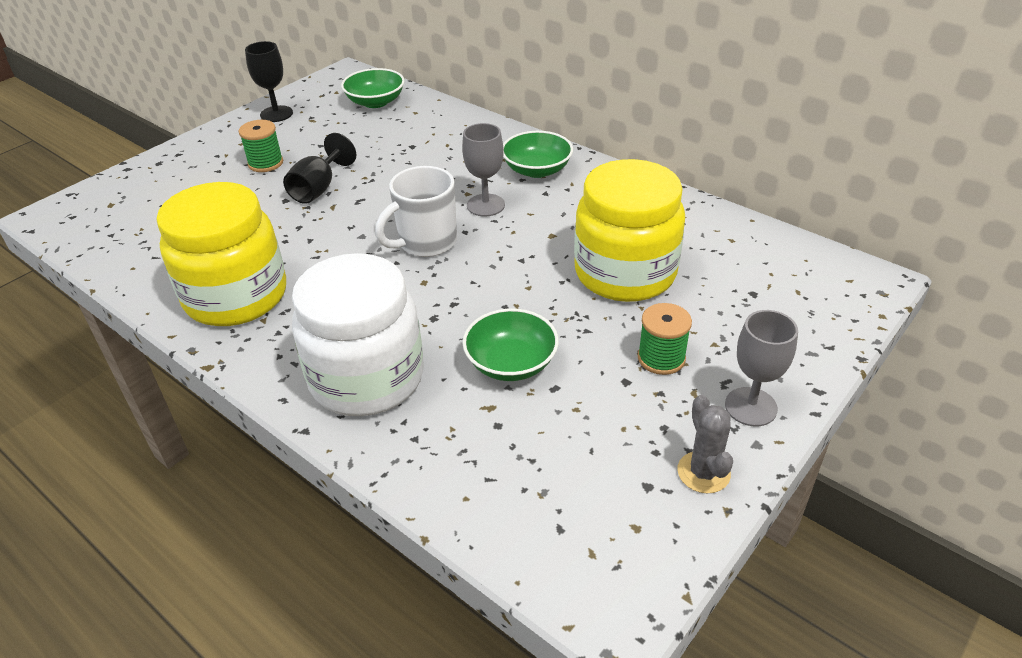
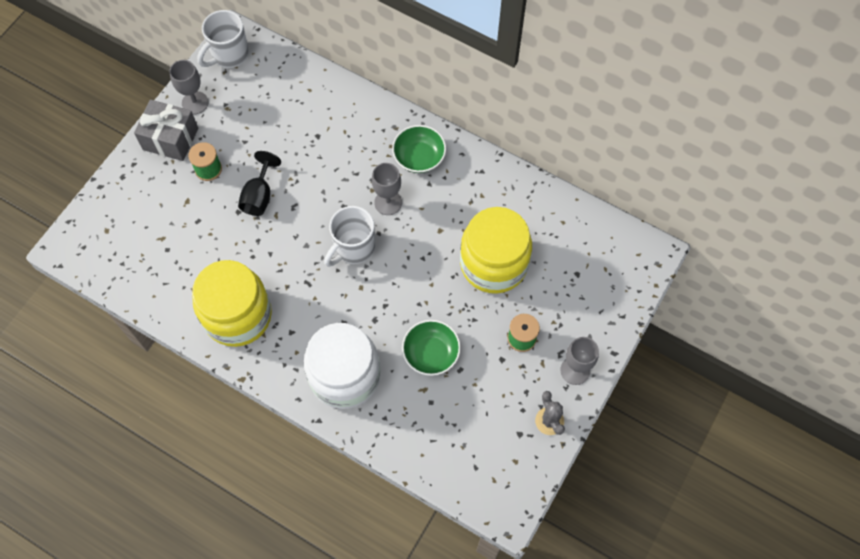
camera: 10 degrees left, 25 degrees up
black goblet [245,41,293,122] -> grey goblet [169,60,209,114]
green bowl [341,68,404,108] -> none
none -> grey gift [134,100,198,161]
none -> white mug [197,10,249,68]

